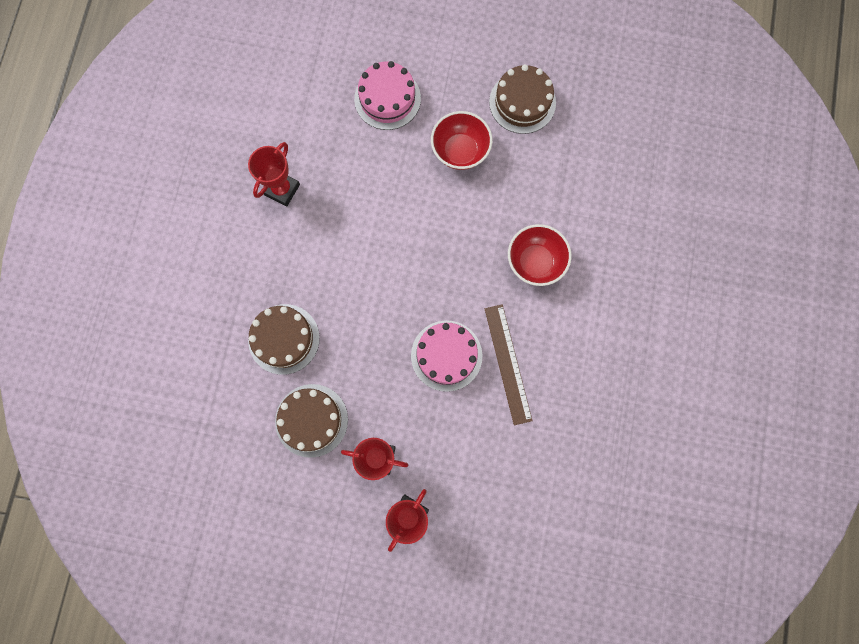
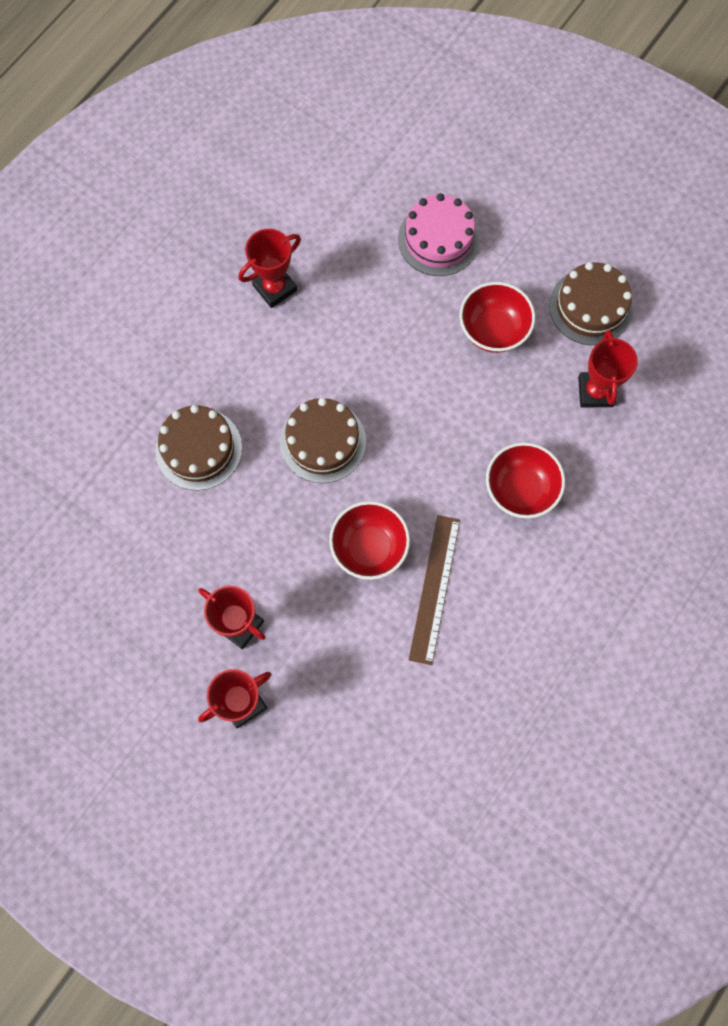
camera: 25 degrees right, 5 degrees down
brown cake [275,384,348,458] -> brown cake moved to [280,398,366,483]
pink cake [411,321,482,392] -> red bowl [329,501,410,580]
none -> red trophy [578,330,638,407]

